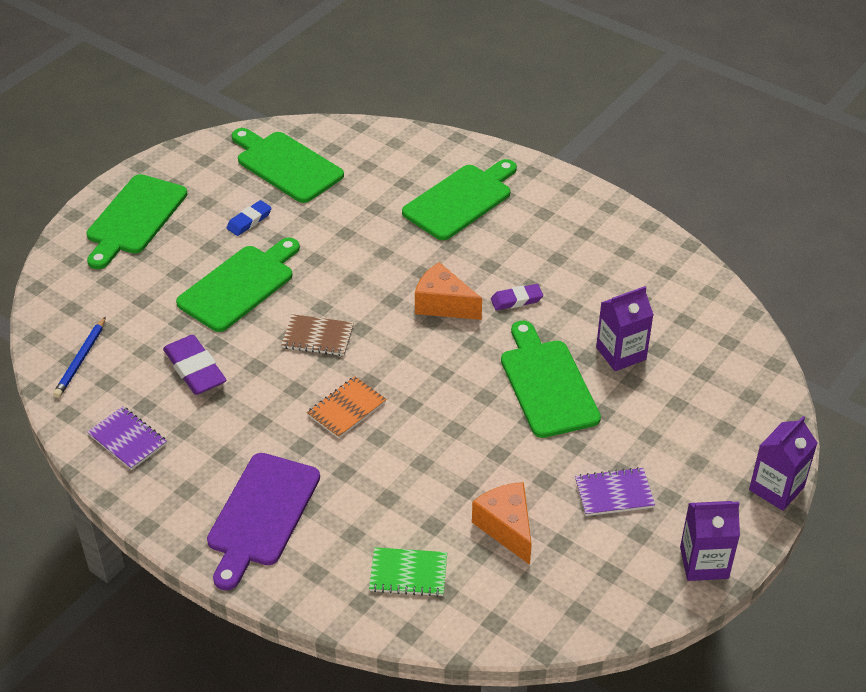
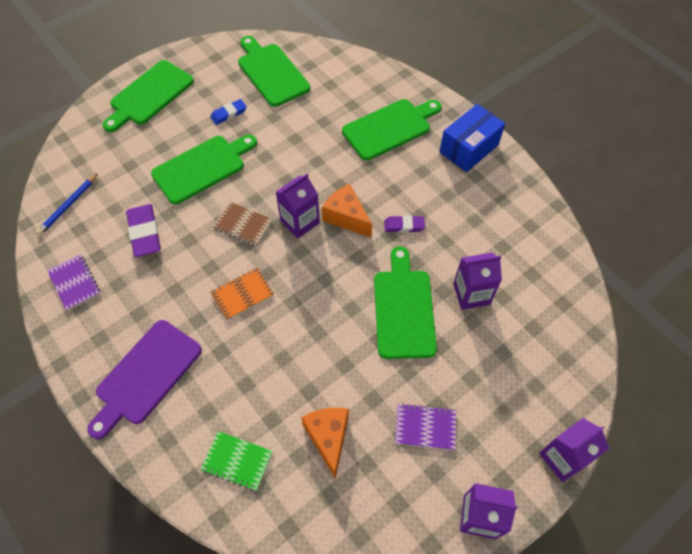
camera: 15 degrees right, 15 degrees up
none -> purple carton [276,174,320,238]
none -> blue box [440,104,505,172]

